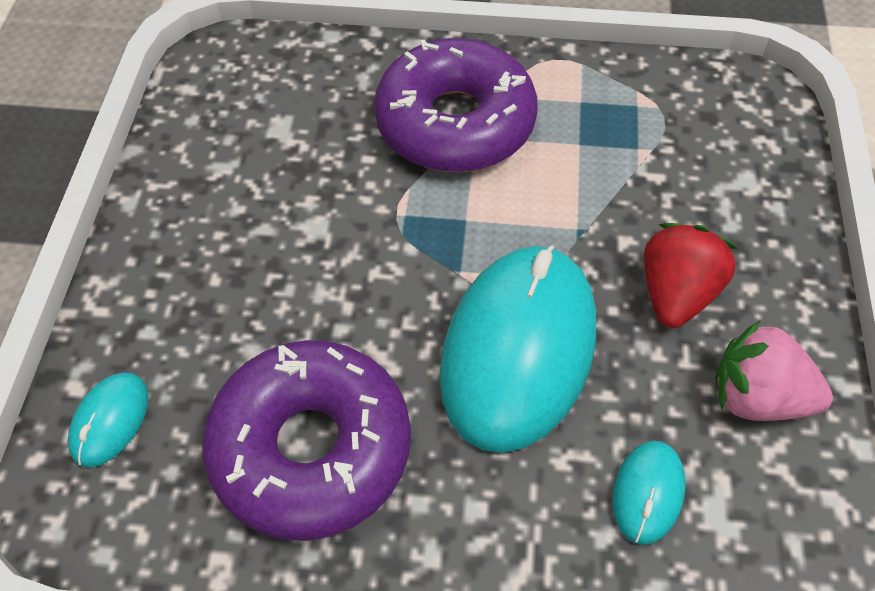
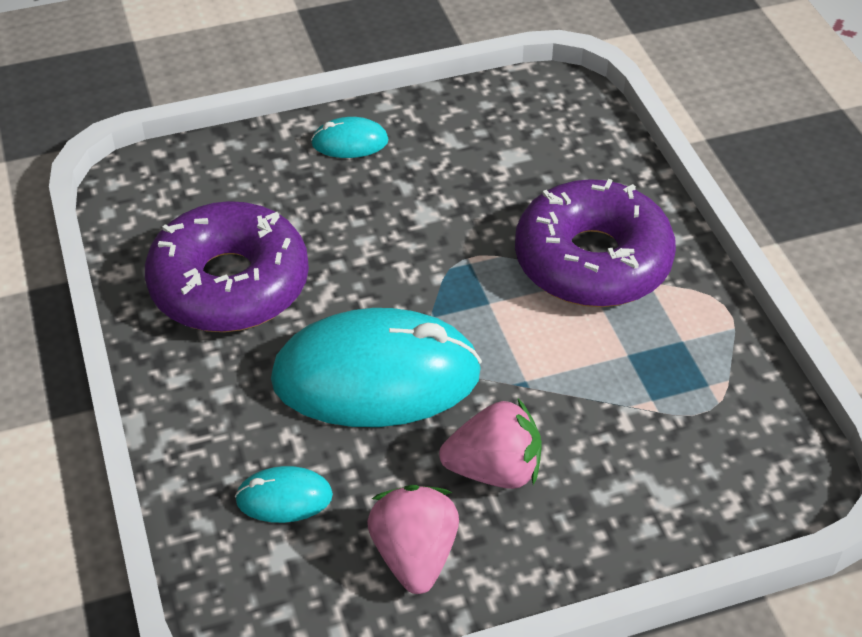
camera: 65 degrees right, 10 degrees down
turquoise mouse [68,372,149,468] -> turquoise mouse moved to [311,117,388,158]
red strawberry [644,223,738,328] -> pink strawberry [439,399,542,489]

